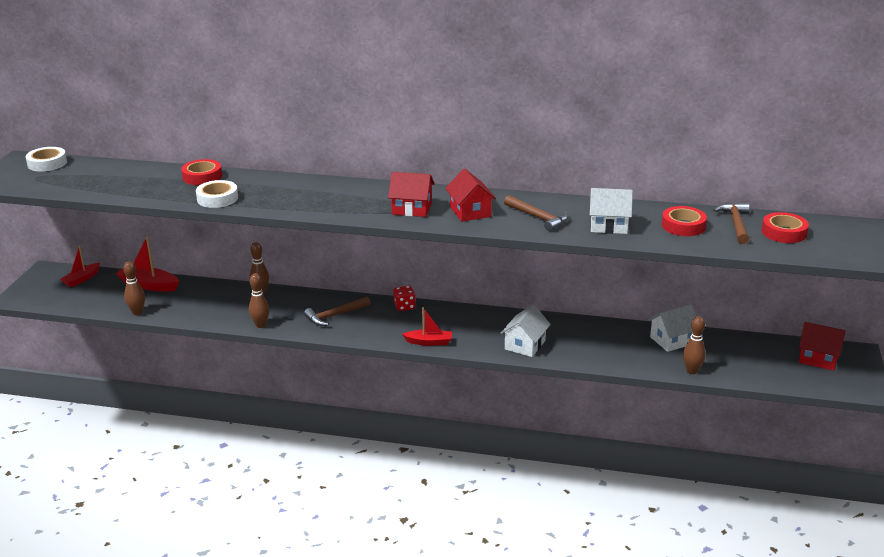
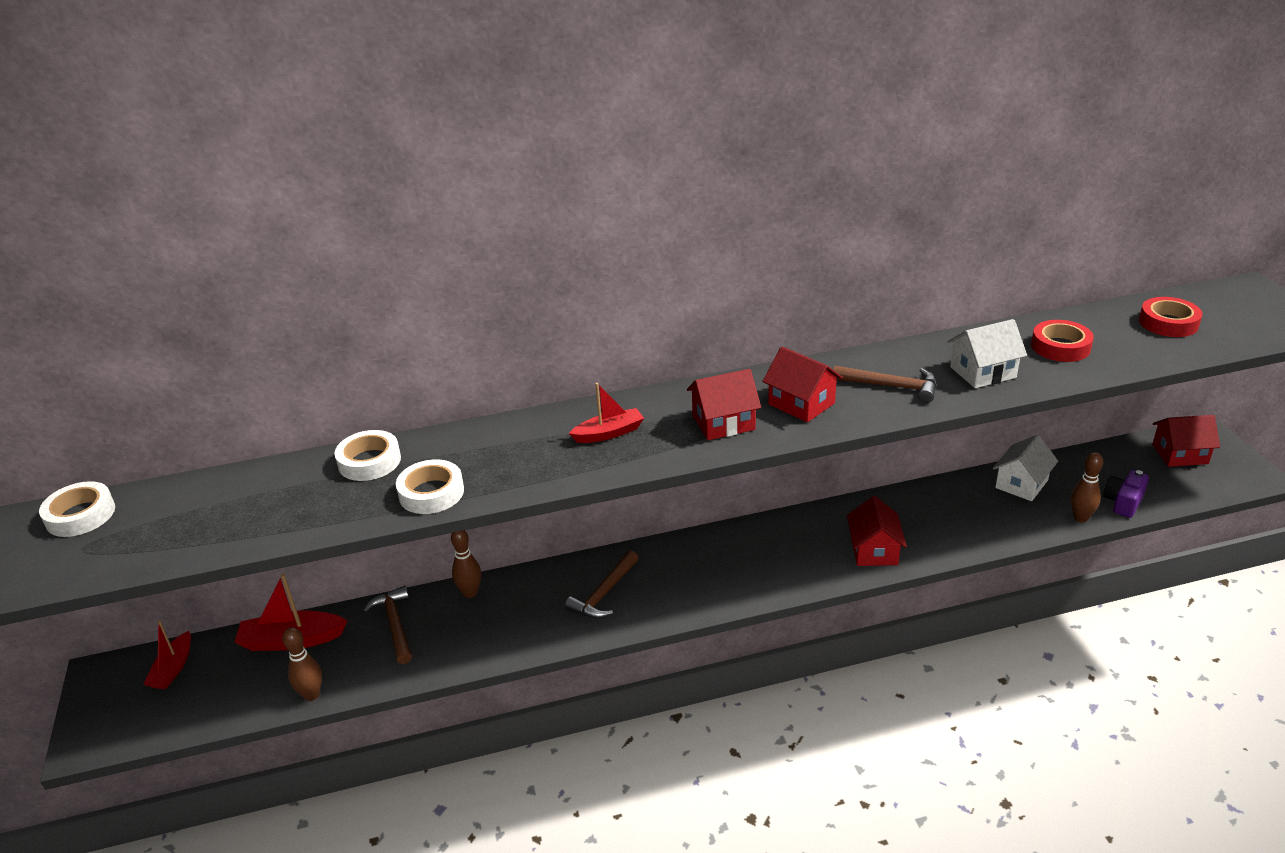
camera: 25 degrees left, 5 degrees up
red tape [181,159,222,185] -> white tape [335,430,401,481]
brown bowling pin [249,273,269,328] -> none
red dice [393,285,416,311] -> none
red boat [402,307,452,346] -> red boat moved to [569,383,644,443]
white house [501,305,551,357] -> red house [847,496,907,566]
brown hammer [713,203,750,244] -> brown hammer moved to [363,586,412,664]
none -> purple camera [1103,470,1149,518]

